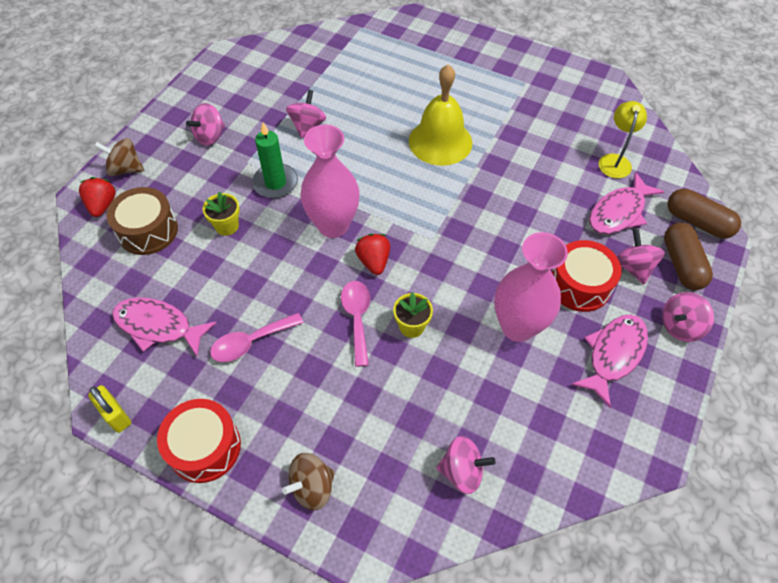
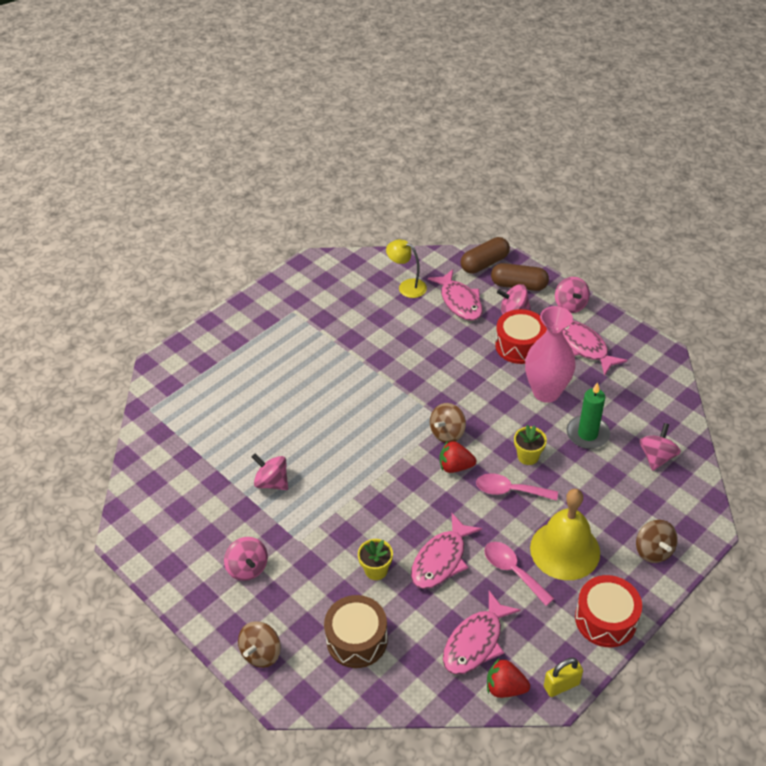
camera: 70 degrees left, 10 degrees down
red strawberry [79,177,116,217] -> red strawberry moved to [487,658,530,698]
pink spoon [210,313,304,362] -> pink spoon turned 150 degrees clockwise [484,542,554,606]
green candle [252,123,298,198] -> green candle moved to [567,382,610,449]
pink vase [300,125,360,238] -> none
yellow bell [409,64,473,166] -> yellow bell moved to [530,489,600,580]
none -> pink fish [411,513,482,589]
none -> brown spinning top [430,403,466,443]

